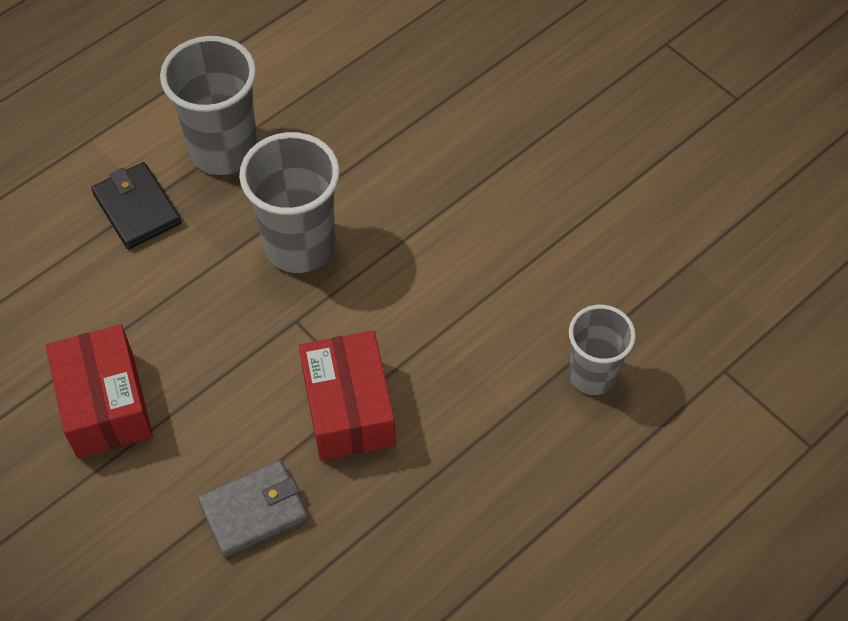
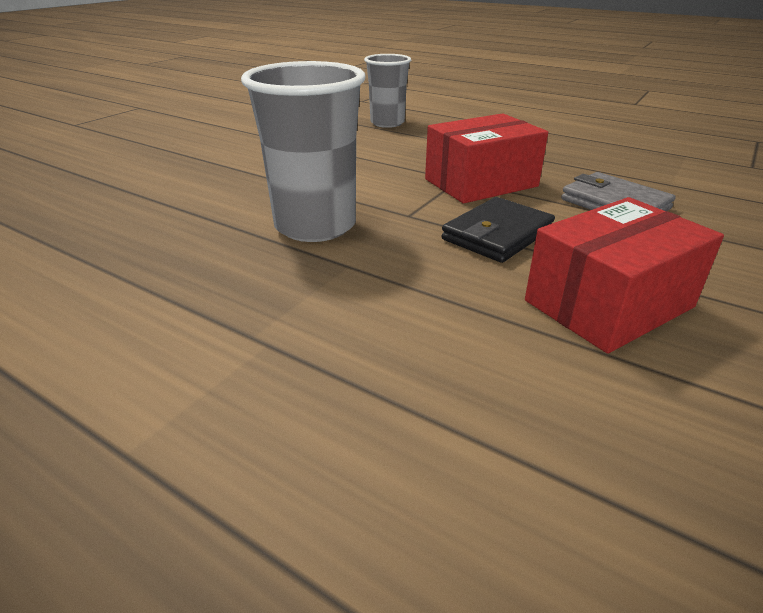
camera: 105 degrees left, 25 degrees down
black wallet [91,162,181,249] -> black wallet moved to [441,197,555,263]
grey cup [160,36,258,175] -> none

